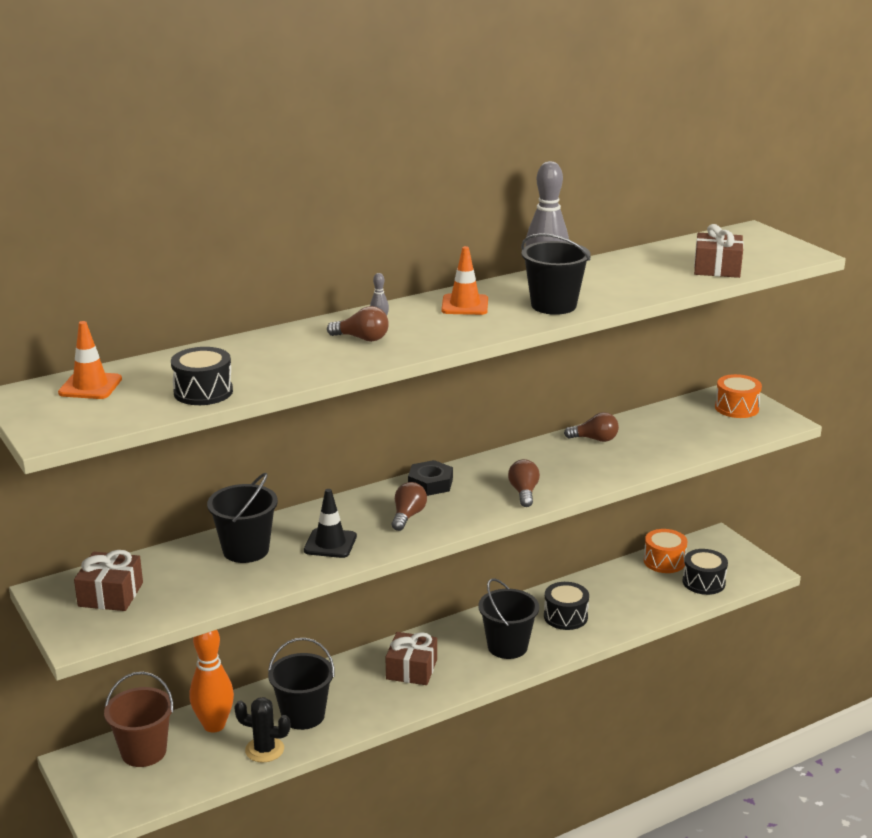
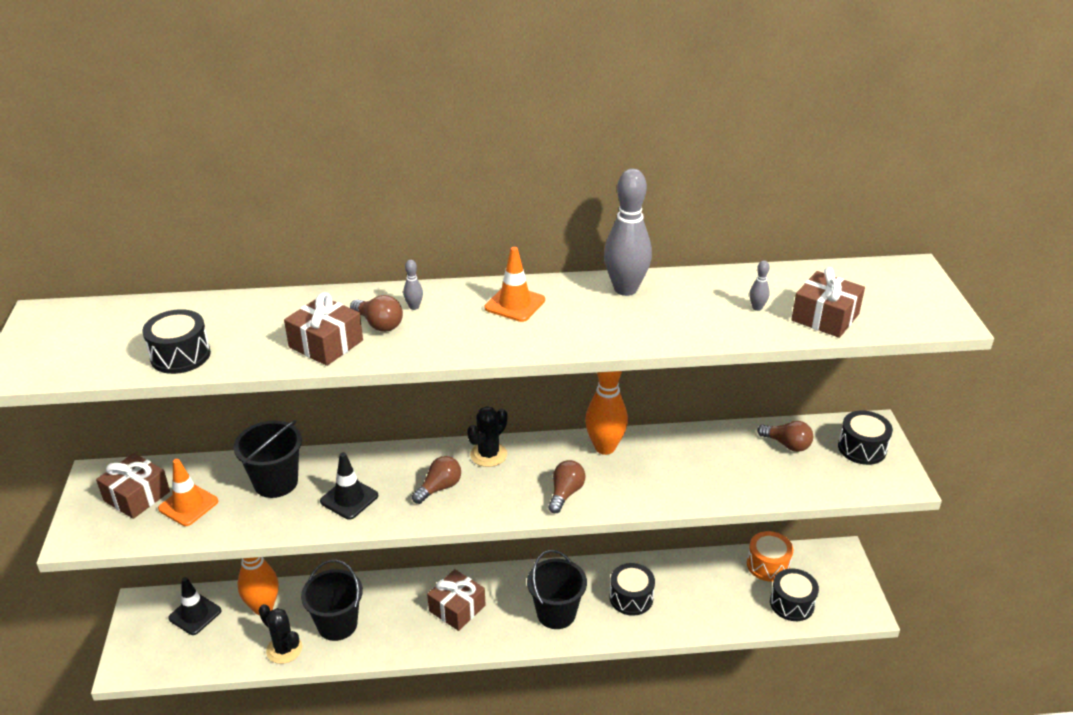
camera: 25 degrees right, 10 degrees up
orange traffic cone [58,321,122,399] -> orange traffic cone moved to [158,459,218,526]
brown bucket [104,672,173,767] -> black traffic cone [168,577,221,635]
black nut [408,460,453,496] -> black cactus [467,406,507,467]
black bucket [521,233,591,315] -> none
brown light bulb [564,412,619,442] -> brown light bulb moved to [757,421,813,452]
orange drum [715,374,762,418] -> black drum [838,410,893,465]
none -> brown gift [284,292,363,366]
none -> orange bowling pin [585,371,628,455]
none -> grey bowling pin [749,260,770,311]

